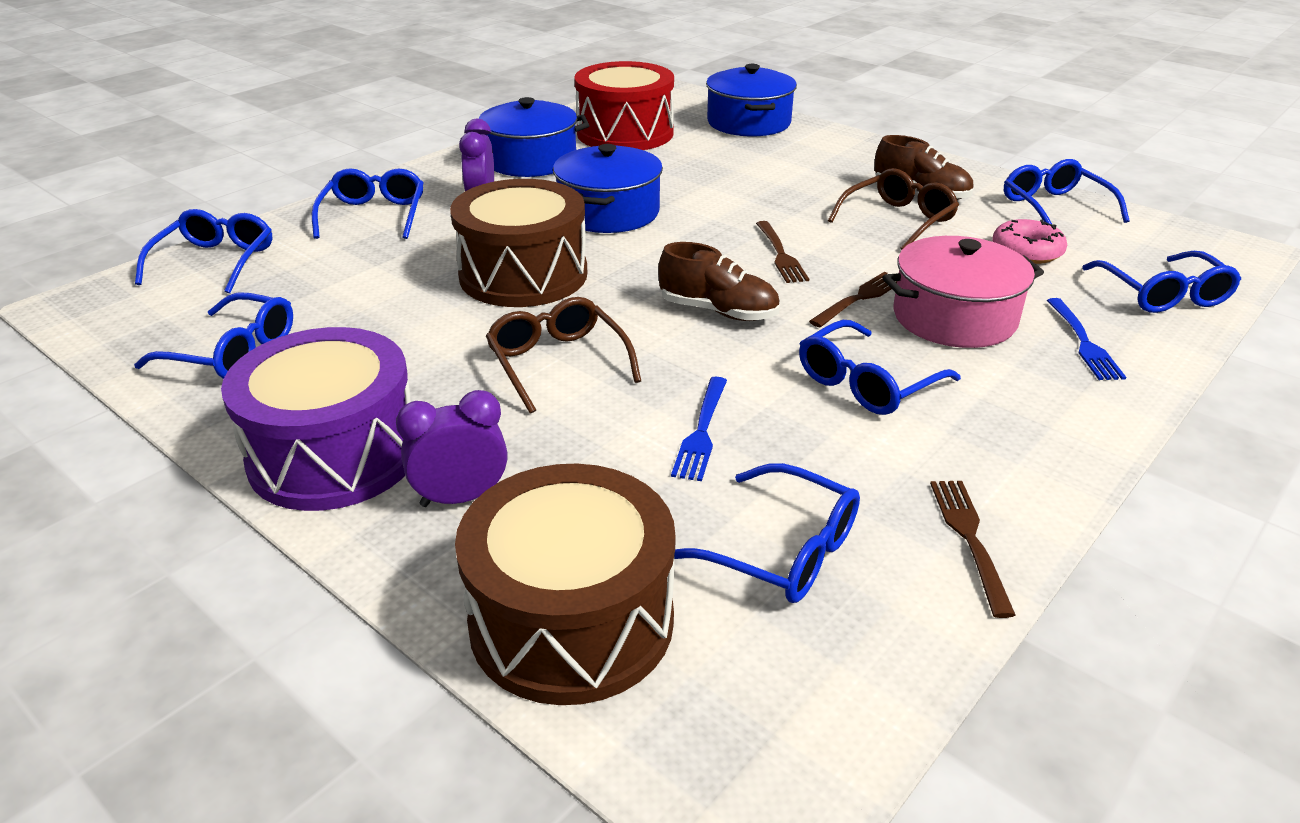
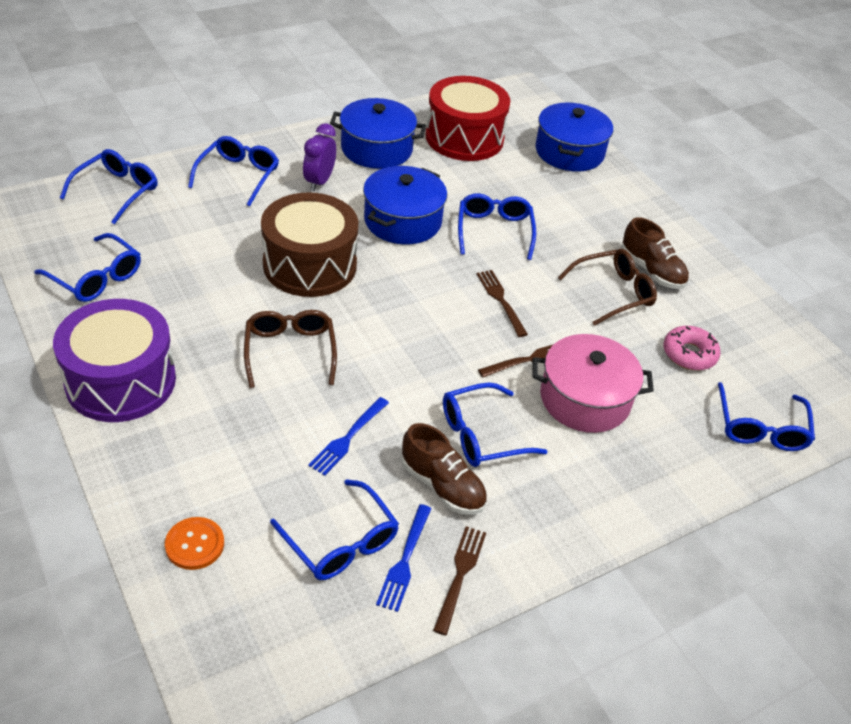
camera: 15 degrees right, 10 degrees up
purple clock [396,390,507,507] -> none
brown drum [455,464,676,705] -> orange button [165,517,224,570]
brown shoe [658,242,780,321] -> brown shoe moved to [402,423,487,515]
brown fork [756,221,809,283] -> brown fork turned 150 degrees clockwise [477,270,528,337]
blue glasses [1004,159,1130,224] -> blue glasses moved to [458,193,536,260]
blue fork [1047,298,1126,380] -> blue fork moved to [376,504,432,612]

